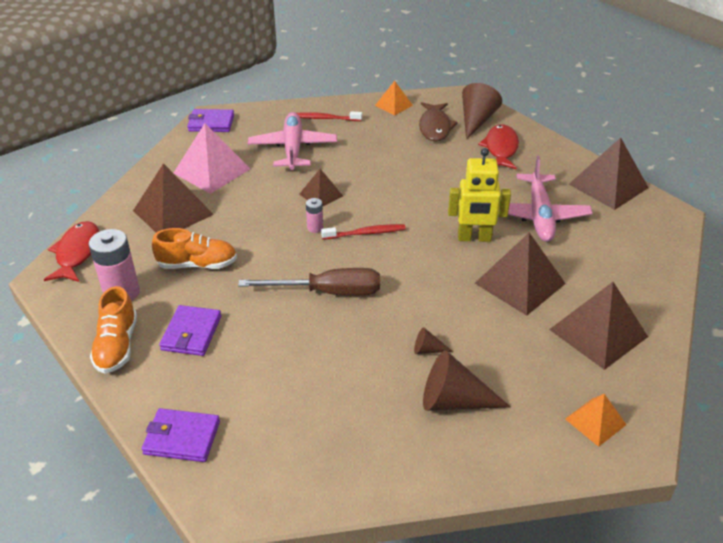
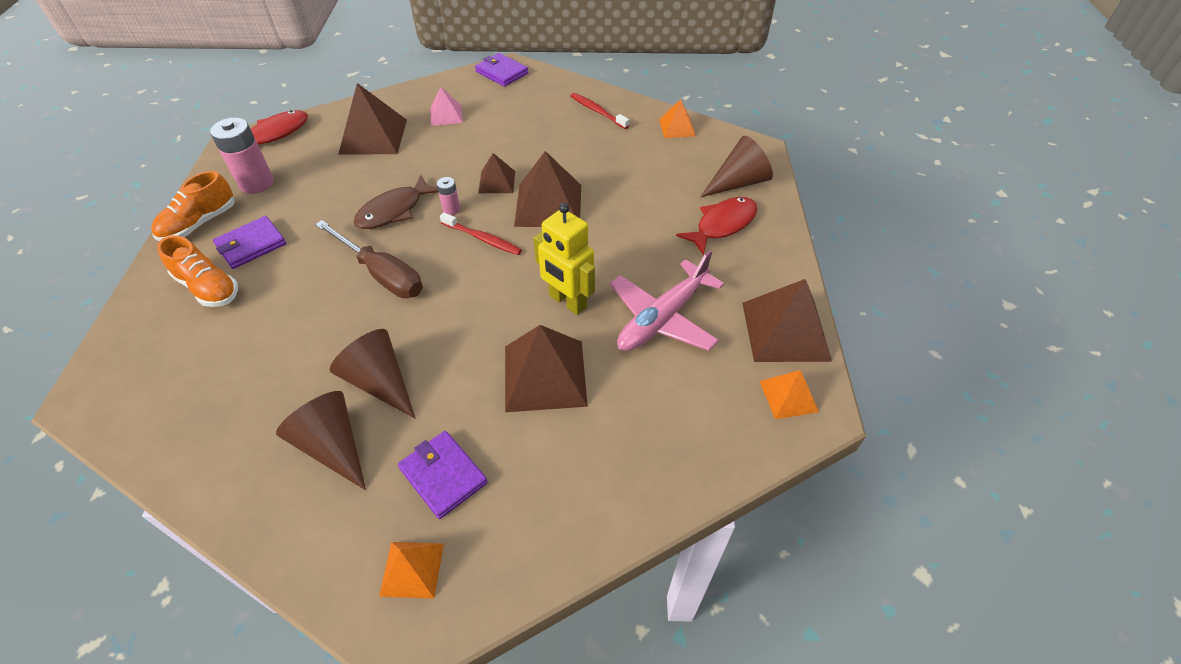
camera: 40 degrees right, 10 degrees up
purple wallet [142,408,220,462] -> purple wallet moved to [398,431,488,519]
orange shoe [152,228,237,269] -> orange shoe moved to [157,235,238,307]
pink pyramid [174,123,250,194] -> pink pyramid [430,87,463,126], size x0.56
pink plane [248,112,337,170] -> none
brown cone [414,327,453,354] -> brown cone [330,329,415,418], size x2.10
brown fish [419,102,458,142] -> brown fish moved to [354,175,438,229]
brown pyramid [549,282,648,370] -> brown pyramid moved to [514,151,581,227]
none -> orange pyramid [760,370,819,419]

